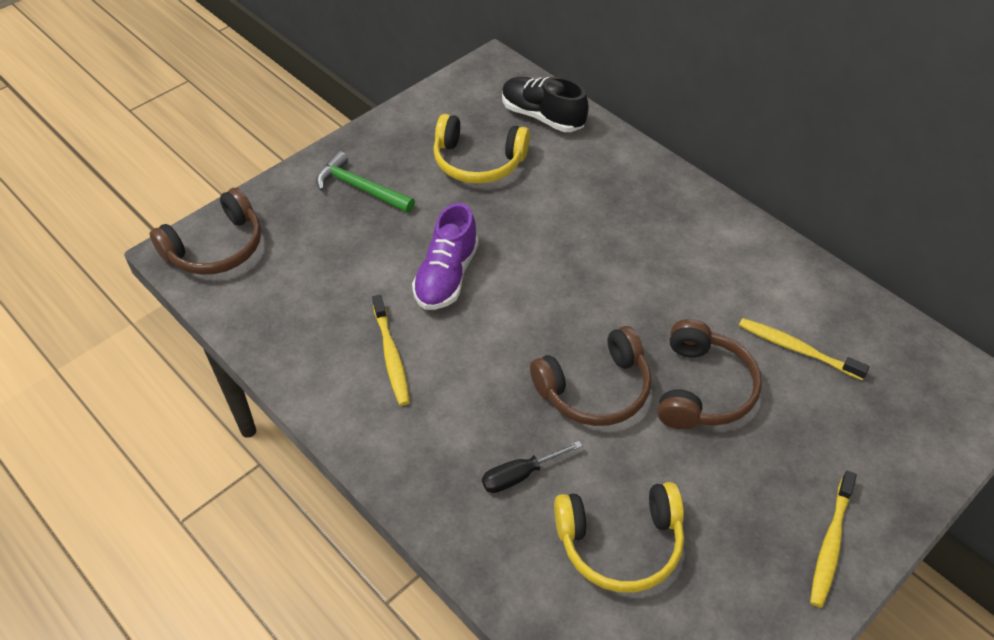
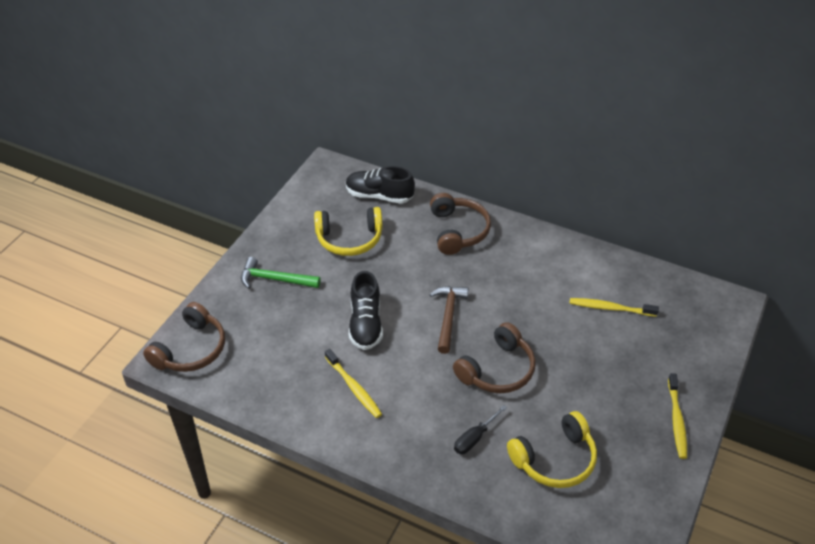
camera: 20 degrees left, 5 degrees down
purple shoe [412,203,479,310] -> black shoe [349,271,383,350]
brown headphones [658,319,762,429] -> brown headphones moved to [430,193,491,255]
none -> brown hammer [430,286,469,354]

